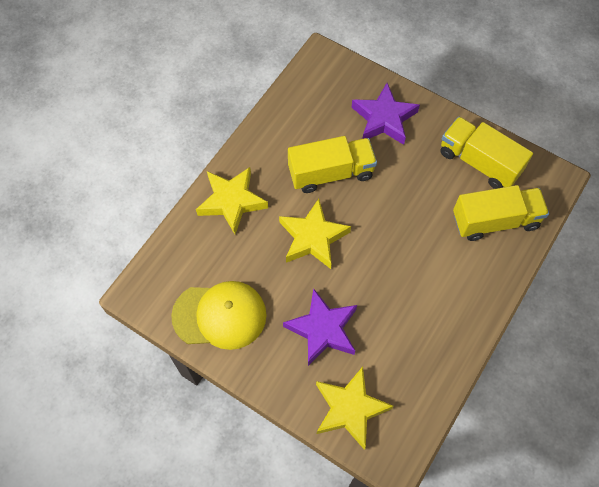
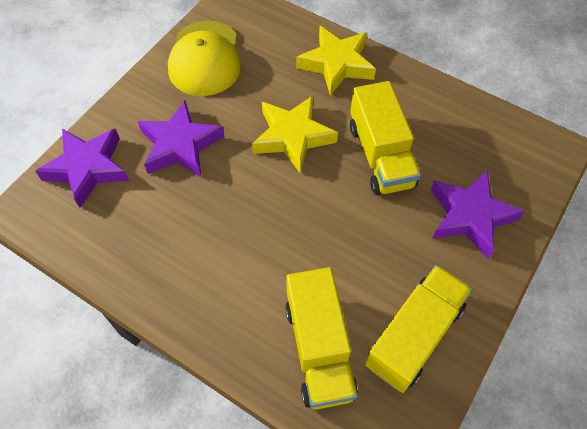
camera: 90 degrees right, 5 degrees down
yellow star [316,367,393,450] -> purple star [35,128,129,208]

